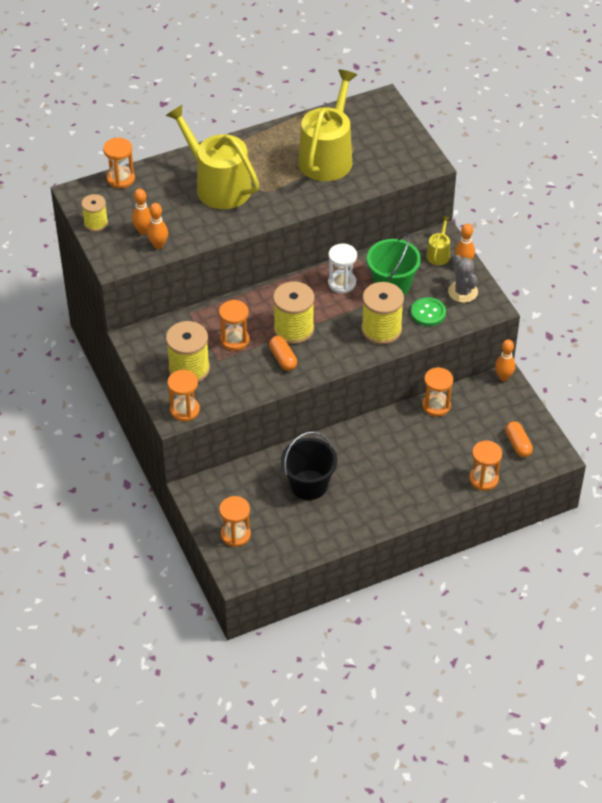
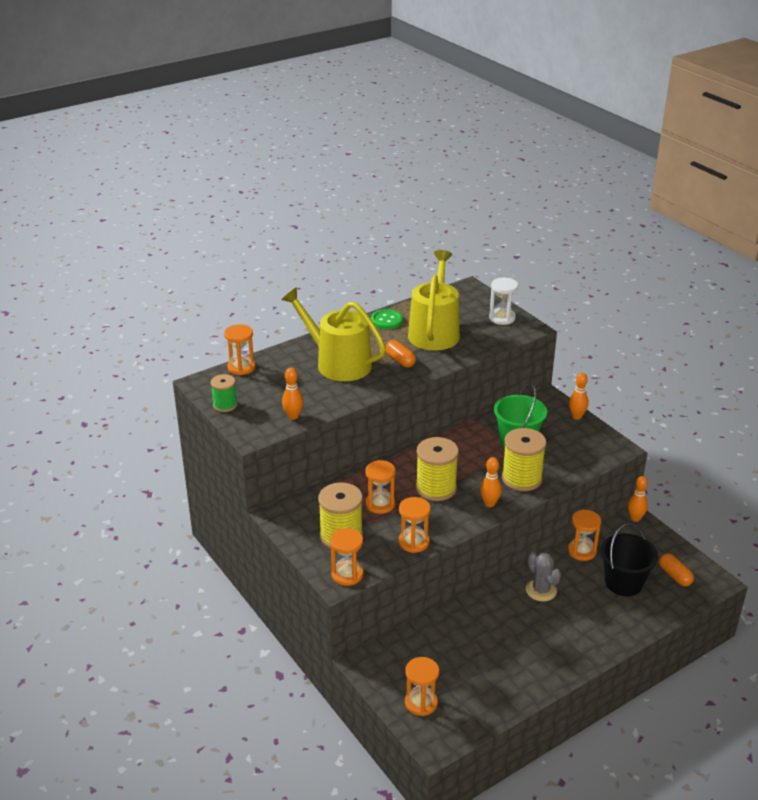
camera: 10 degrees left, 15 degrees down
yellow spool [81,194,108,232] -> green spool [211,374,238,412]
orange bowling pin [132,189,151,235] -> orange bowling pin moved to [480,457,502,507]
orange capsule [269,336,297,371] -> orange capsule moved to [386,340,416,367]
black bucket [281,431,337,500] -> black bucket moved to [600,523,658,596]
white hourglass [328,243,357,293] -> white hourglass moved to [489,277,518,325]
green button [411,297,446,326] -> green button moved to [371,309,403,329]
yellow watering can [426,216,450,265] -> none
grey cactus [448,255,478,303] -> grey cactus moved to [526,552,561,602]
orange hourglass [469,441,502,491] -> orange hourglass moved to [399,497,431,553]

